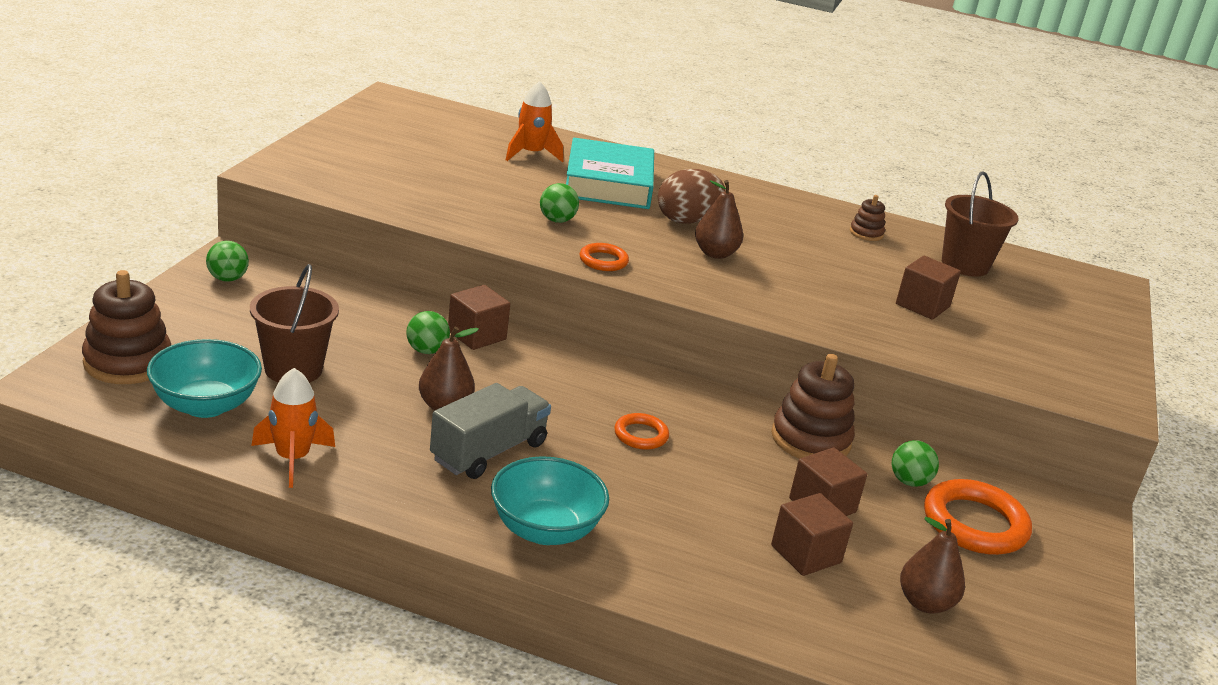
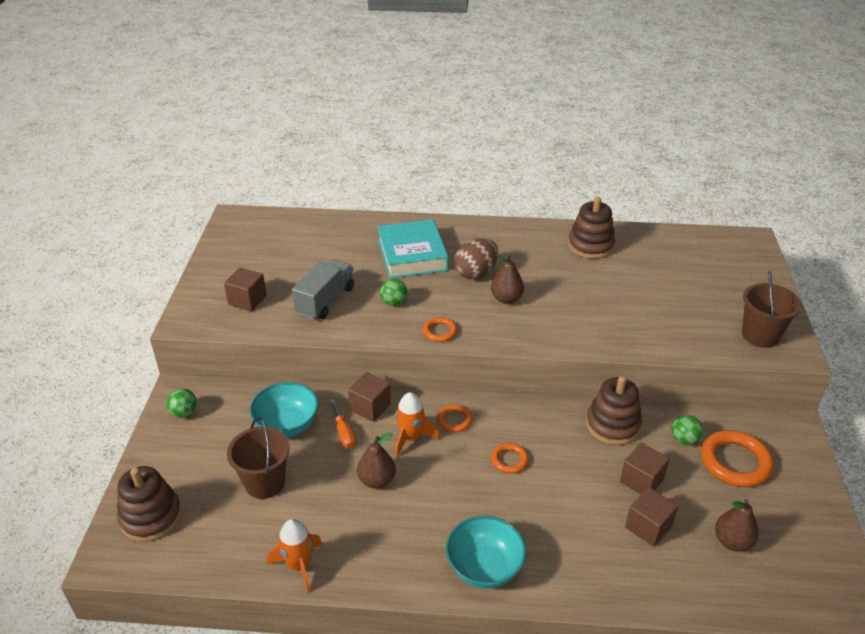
camera: 10 degrees left, 10 degrees up
turquoise bowl [147,339,262,418] -> turquoise bowl moved to [250,382,319,437]
green ball [406,311,450,354] -> orange screwdriver [330,399,356,448]
grey truck [430,383,551,479] -> grey truck moved to [292,259,354,320]
orange rocket [506,81,563,162] -> orange rocket moved to [395,392,439,457]
brown stacking toy [850,195,885,241] -> brown stacking toy [568,197,615,259], size x1.96
brown cube [896,256,961,320] -> brown cube moved to [224,267,267,311]
brown bucket [942,171,1019,277] -> brown bucket moved to [742,271,802,348]
none -> orange ring [437,404,473,432]

